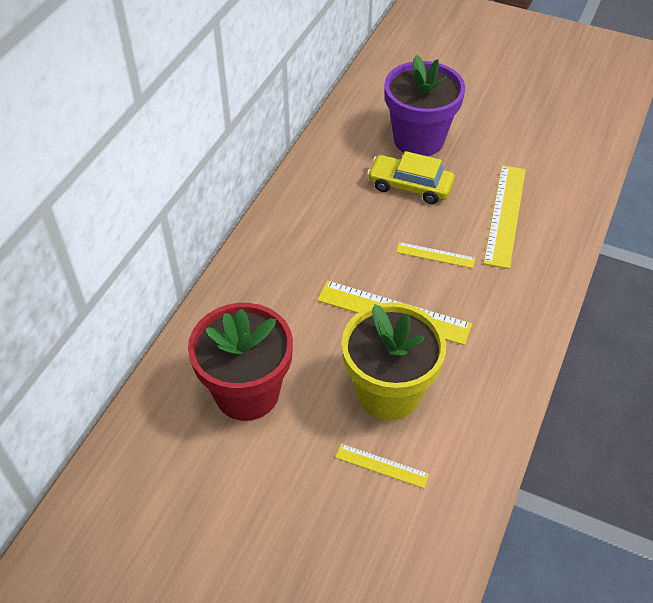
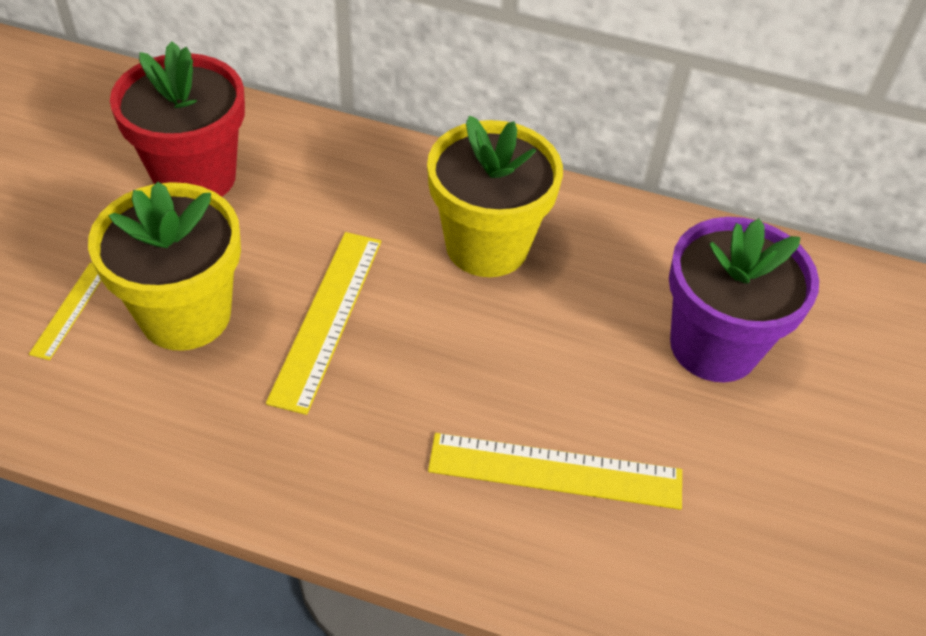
camera: 80 degrees right, 0 degrees up
yellow car [367,151,455,204] -> none
yellow ruler [396,242,475,268] -> none
none -> yellow flower pot [427,115,563,277]

